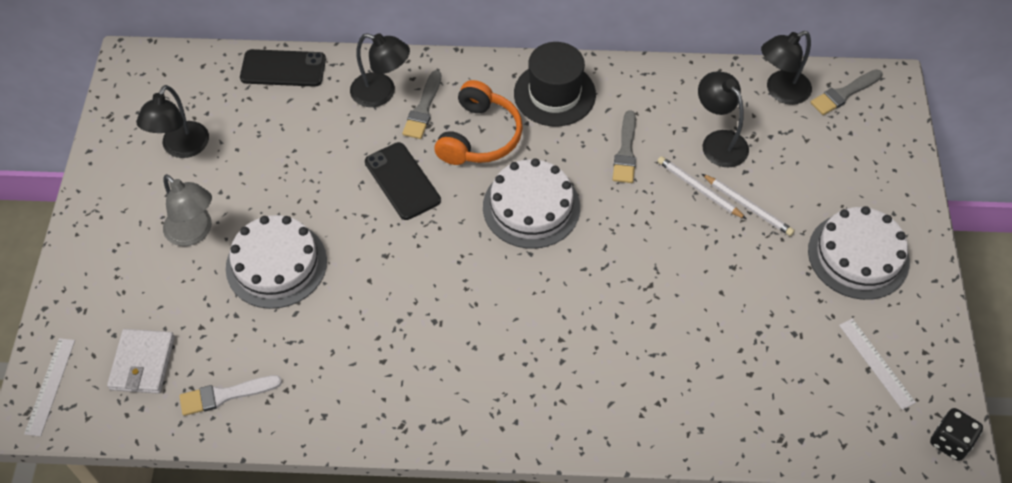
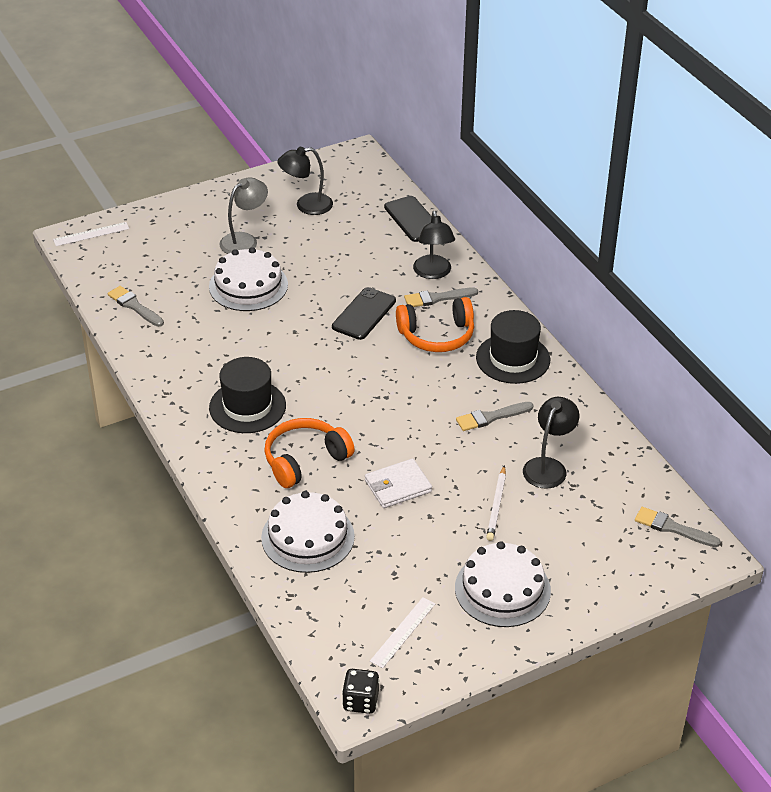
camera: 60 degrees right, 15 degrees down
white wallet [107,329,175,394] -> white wallet moved to [365,459,432,508]
grey lamp [163,174,212,246] -> grey lamp turned 150 degrees counterclockwise [219,177,268,254]
white brush [179,375,282,416] -> grey brush [108,286,164,327]
white cake [483,158,580,249] -> white cake moved to [261,491,355,573]
white pencil [658,156,746,219] -> none
black lamp [761,31,812,105] -> none
none -> black hat [209,357,286,433]
none -> orange headphones [264,418,355,488]

